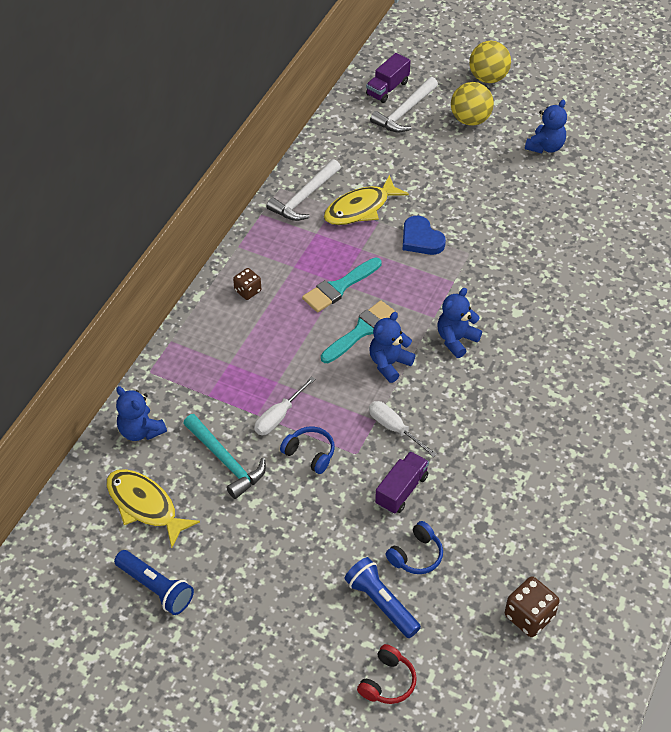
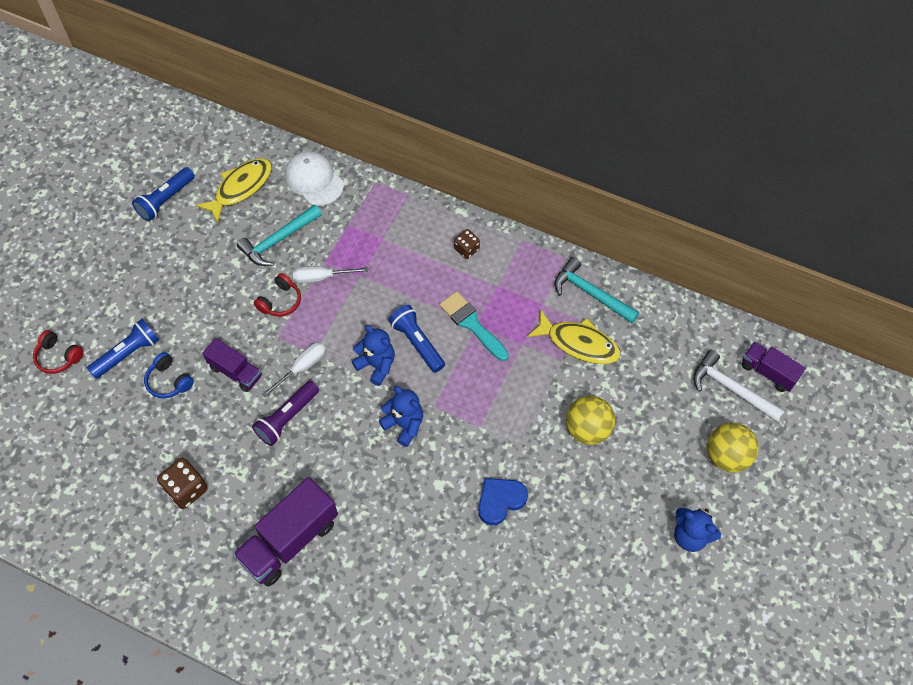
camera: 90 degrees right, 10 degrees up
blue teddy bear [116,386,167,441] -> white cap [285,151,344,206]
white screwdriver [254,376,315,435] -> white screwdriver turned 45 degrees counterclockwise [293,266,369,283]
white hammer [266,159,341,221] -> turquoise hammer [554,257,639,323]
blue headphones [280,426,335,474] -> red headphones [254,273,301,317]
turquoise brush [321,300,396,363] -> blue flashlight [388,305,445,373]
yellow fish [324,175,409,225] -> yellow fish turned 150 degrees clockwise [527,309,621,364]
blue heart [403,216,446,255] -> blue heart moved to [478,478,528,525]
yellow ball [469,41,511,83] -> yellow ball moved to [566,396,615,445]
brown dice [505,576,559,637] -> brown dice moved to [157,458,208,509]
none -> purple truck [233,477,338,587]
none -> purple flashlight [252,381,319,446]

